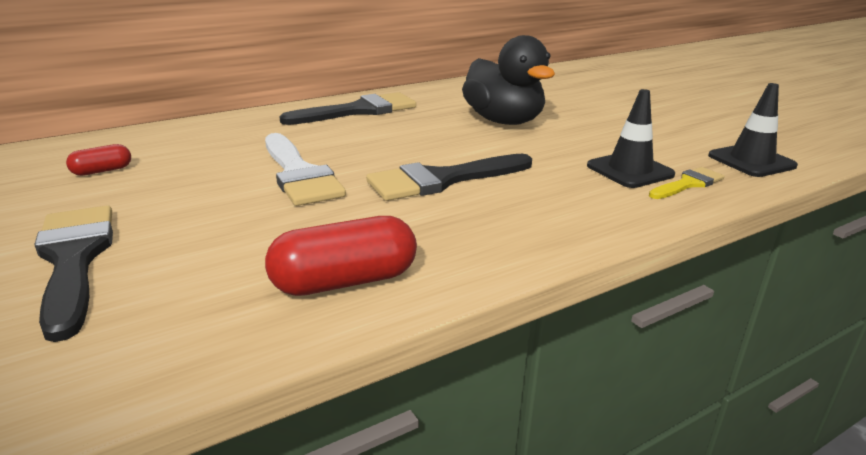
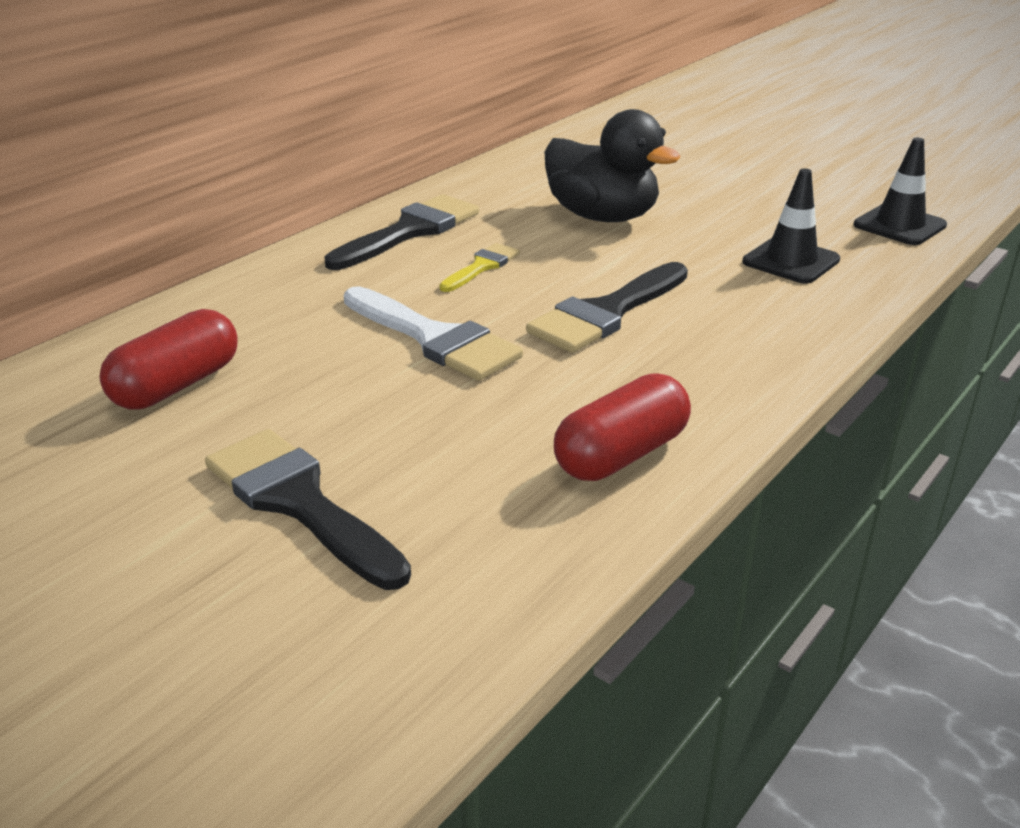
camera: 20 degrees left, 5 degrees up
red capsule [66,144,131,176] -> red capsule [99,309,238,410], size x1.88
yellow brush [649,167,724,199] -> yellow brush moved to [439,243,520,292]

